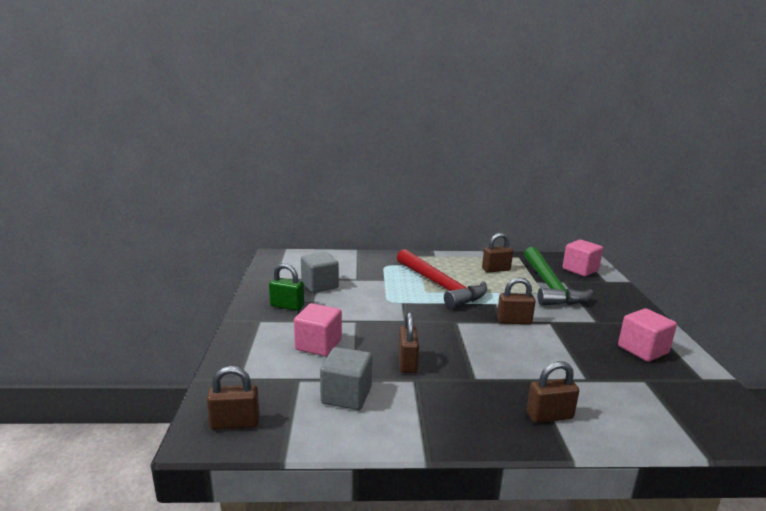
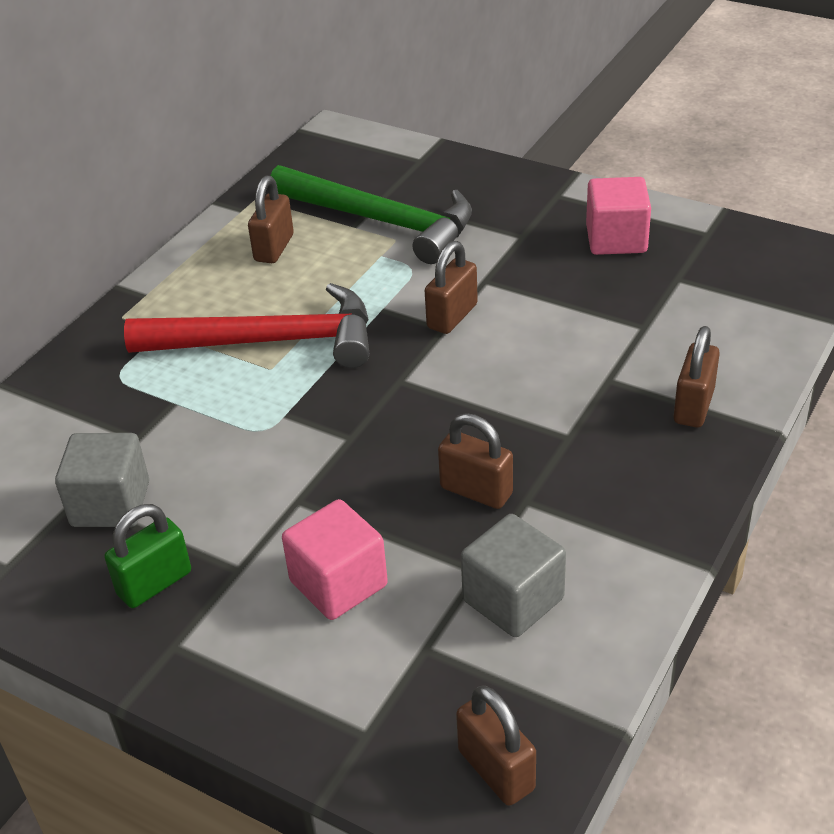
camera: 55 degrees left, 20 degrees up
brown padlock [207,366,260,430] -> brown padlock turned 60 degrees counterclockwise [456,685,536,806]
pink cube [562,240,603,277] -> none

